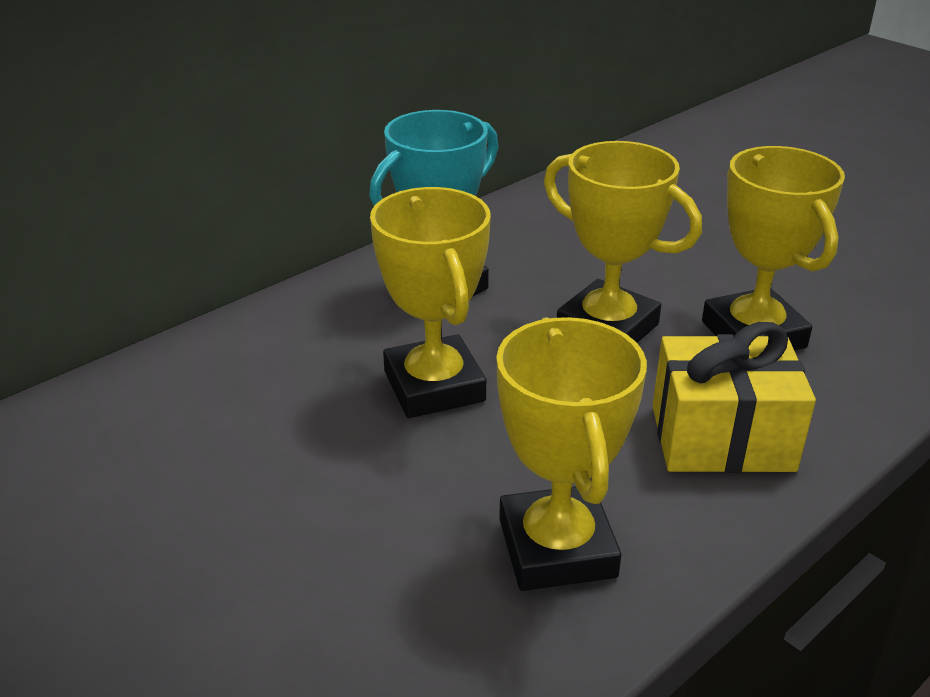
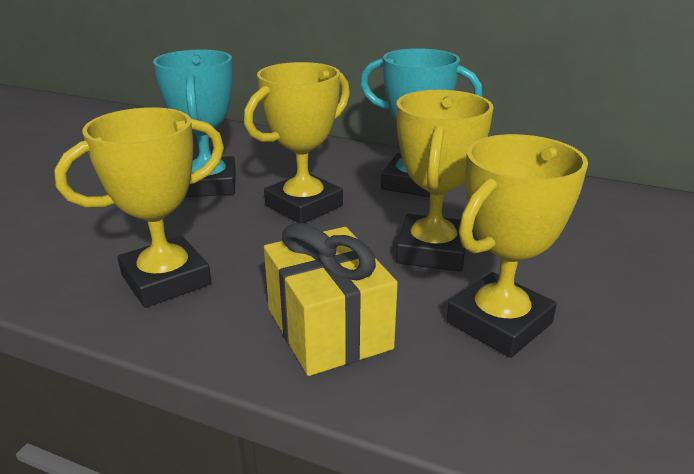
camera: 65 degrees right, 5 degrees down
none -> turquoise trophy [153,49,236,197]

